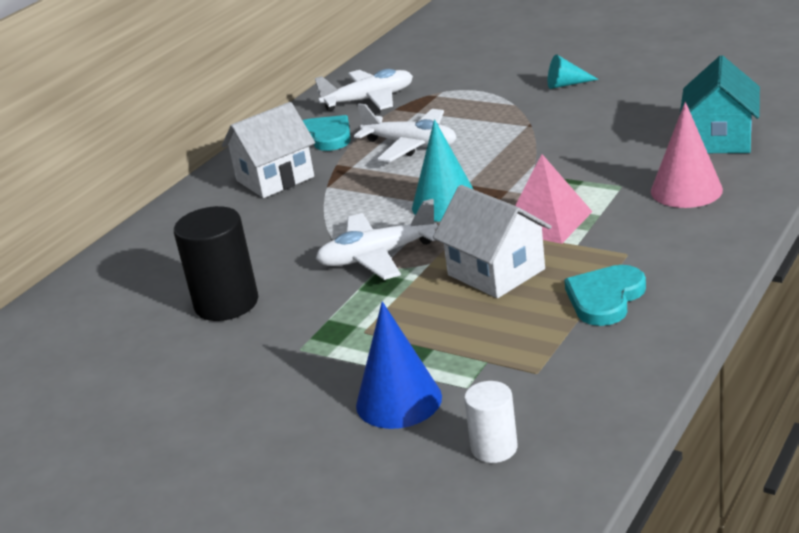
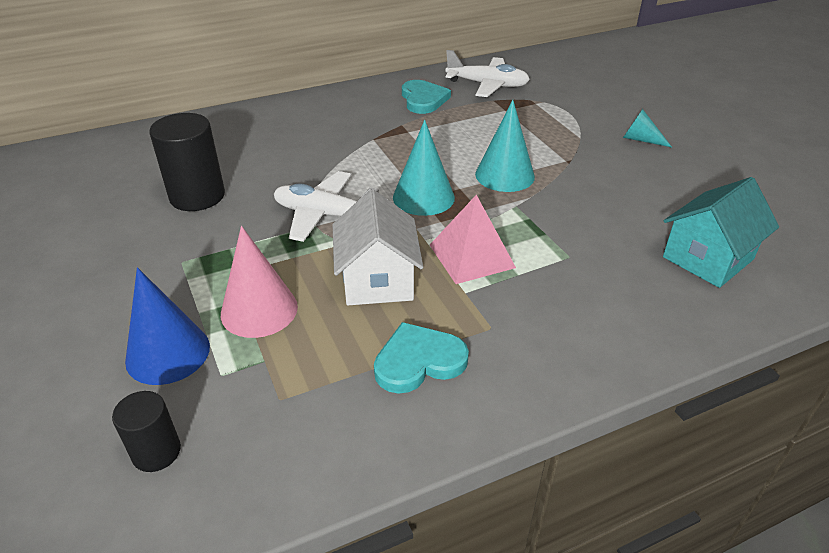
camera: 30 degrees right, 10 degrees up
white house [222,102,315,198] -> none
white plane [354,103,456,162] -> none
white cylinder [464,381,518,463] -> black cylinder [112,391,181,472]
pink cone [651,102,723,208] -> pink cone moved to [221,226,298,338]
none -> turquoise cone [475,100,535,192]

